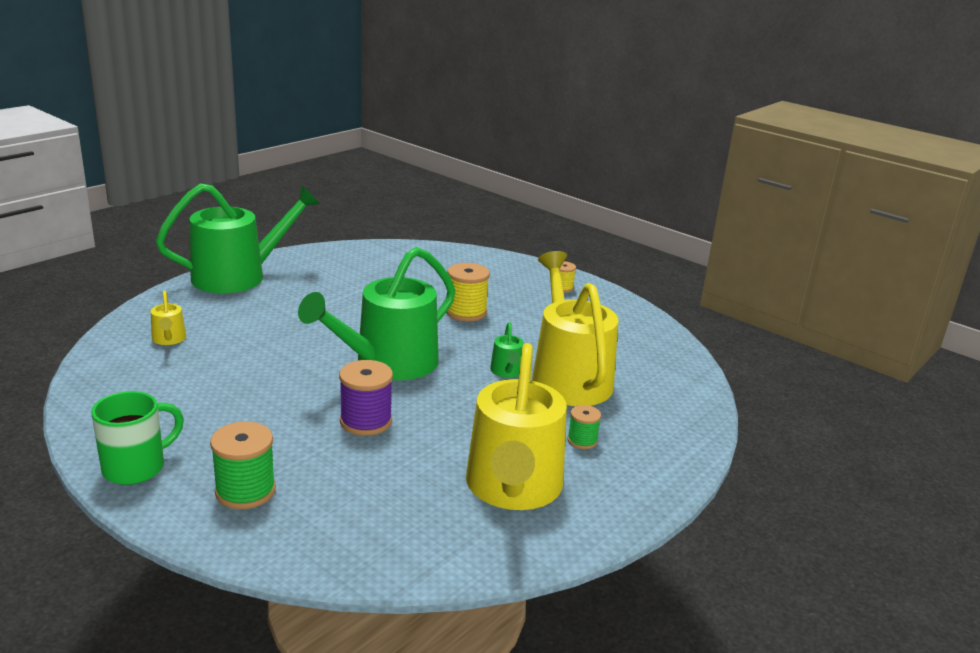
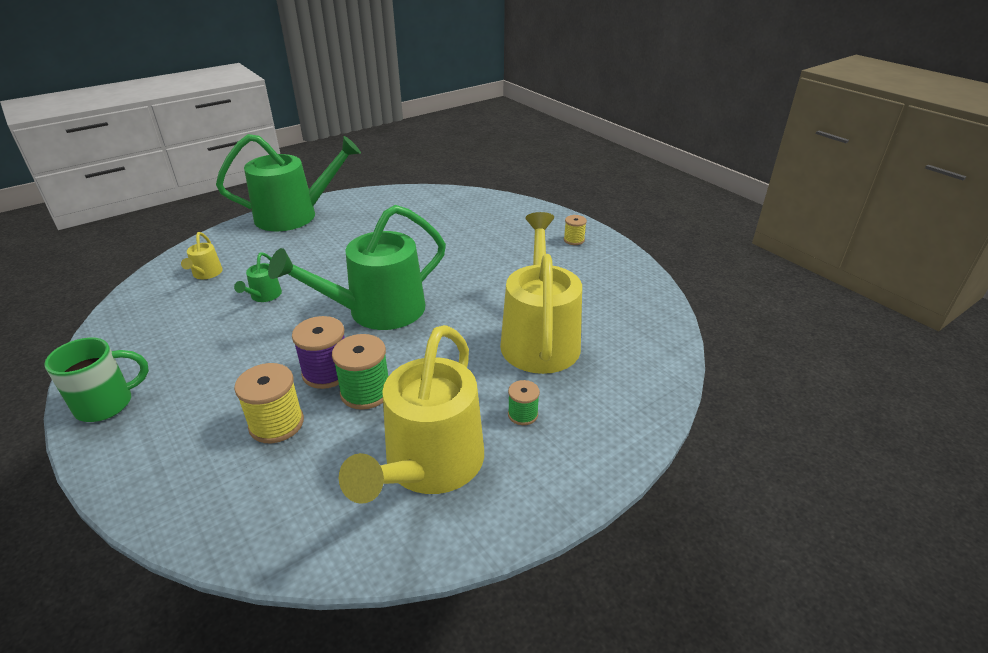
camera: 15 degrees right, 10 degrees up
green spool [210,421,276,509] -> green spool moved to [332,334,388,410]
yellow spool [446,263,490,321] -> yellow spool moved to [234,363,304,443]
green watering can [490,322,524,378] -> green watering can moved to [234,253,282,302]

